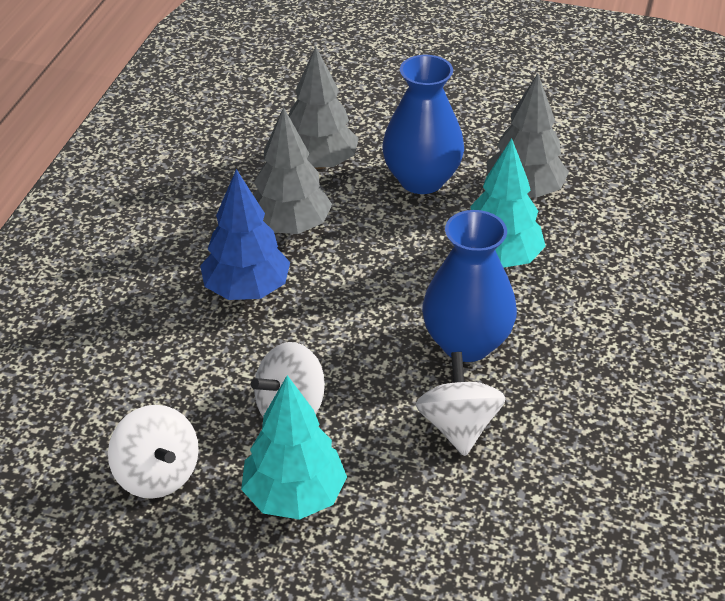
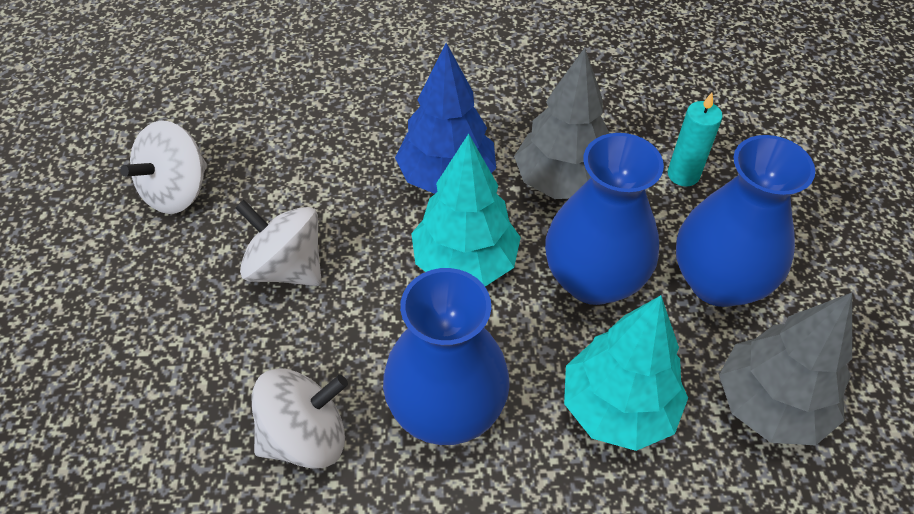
camera: 70 degrees right, 10 degrees up
turquoise tree [241,375,347,520] -> turquoise tree moved to [411,134,521,286]
grey tree [289,46,359,169] -> turquoise candle [668,93,723,187]
none -> blue vase [545,133,664,305]

